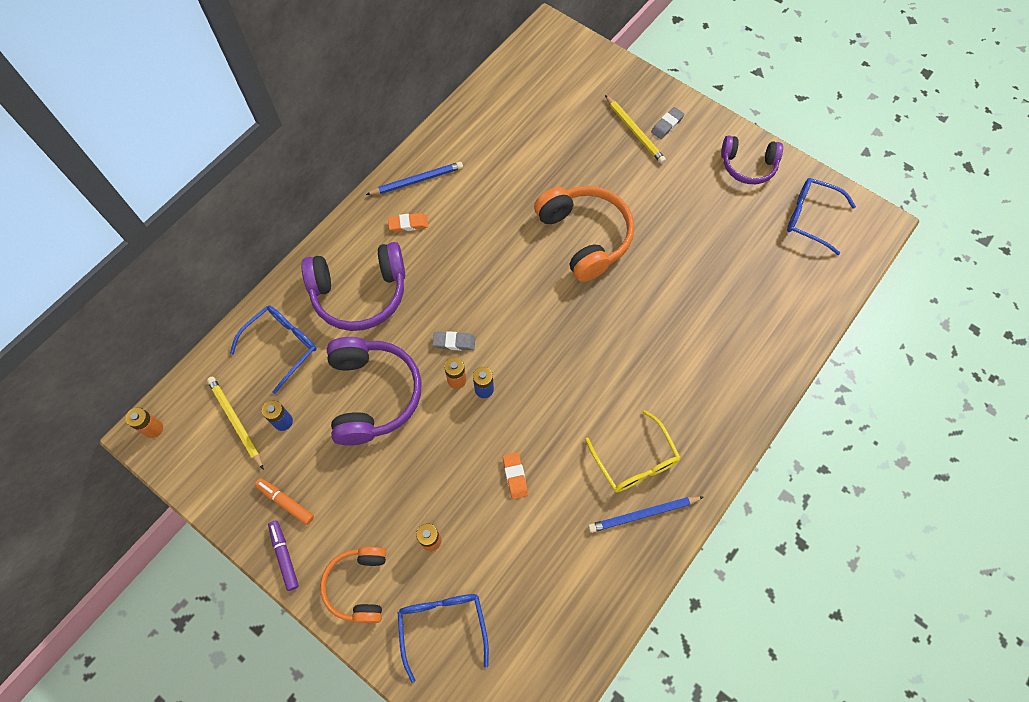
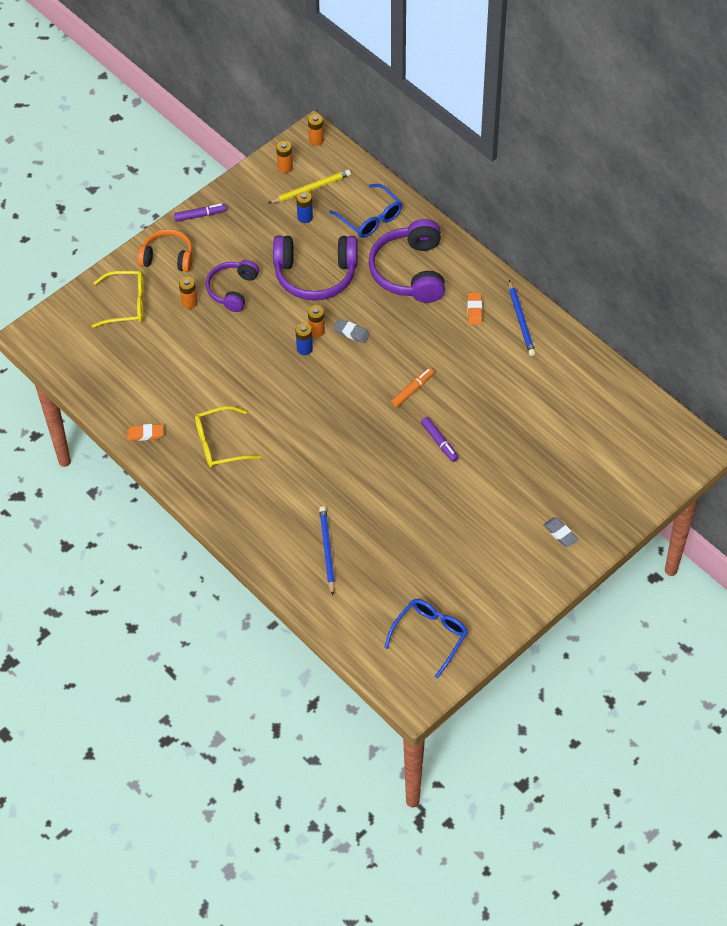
camera: 100 degrees right, 10 degrees down
orange marker [255,478,314,525] -> orange marker moved to [391,368,434,407]
blue glasses [398,594,489,683] -> yellow glasses [92,271,144,328]
grey eraser [433,331,475,350] -> grey eraser turned 75 degrees counterclockwise [333,319,370,344]
orange eraser [503,452,528,499] -> orange eraser moved to [127,424,163,441]
orange headphones [534,186,634,282] -> purple marker [421,417,459,462]
blue pencil [588,496,704,533] -> blue pencil moved to [319,506,335,596]
yellow pencil [605,95,666,164] -> none
purple headphones [721,136,783,184] -> purple headphones moved to [206,260,259,312]
none -> orange battery [276,141,293,173]

